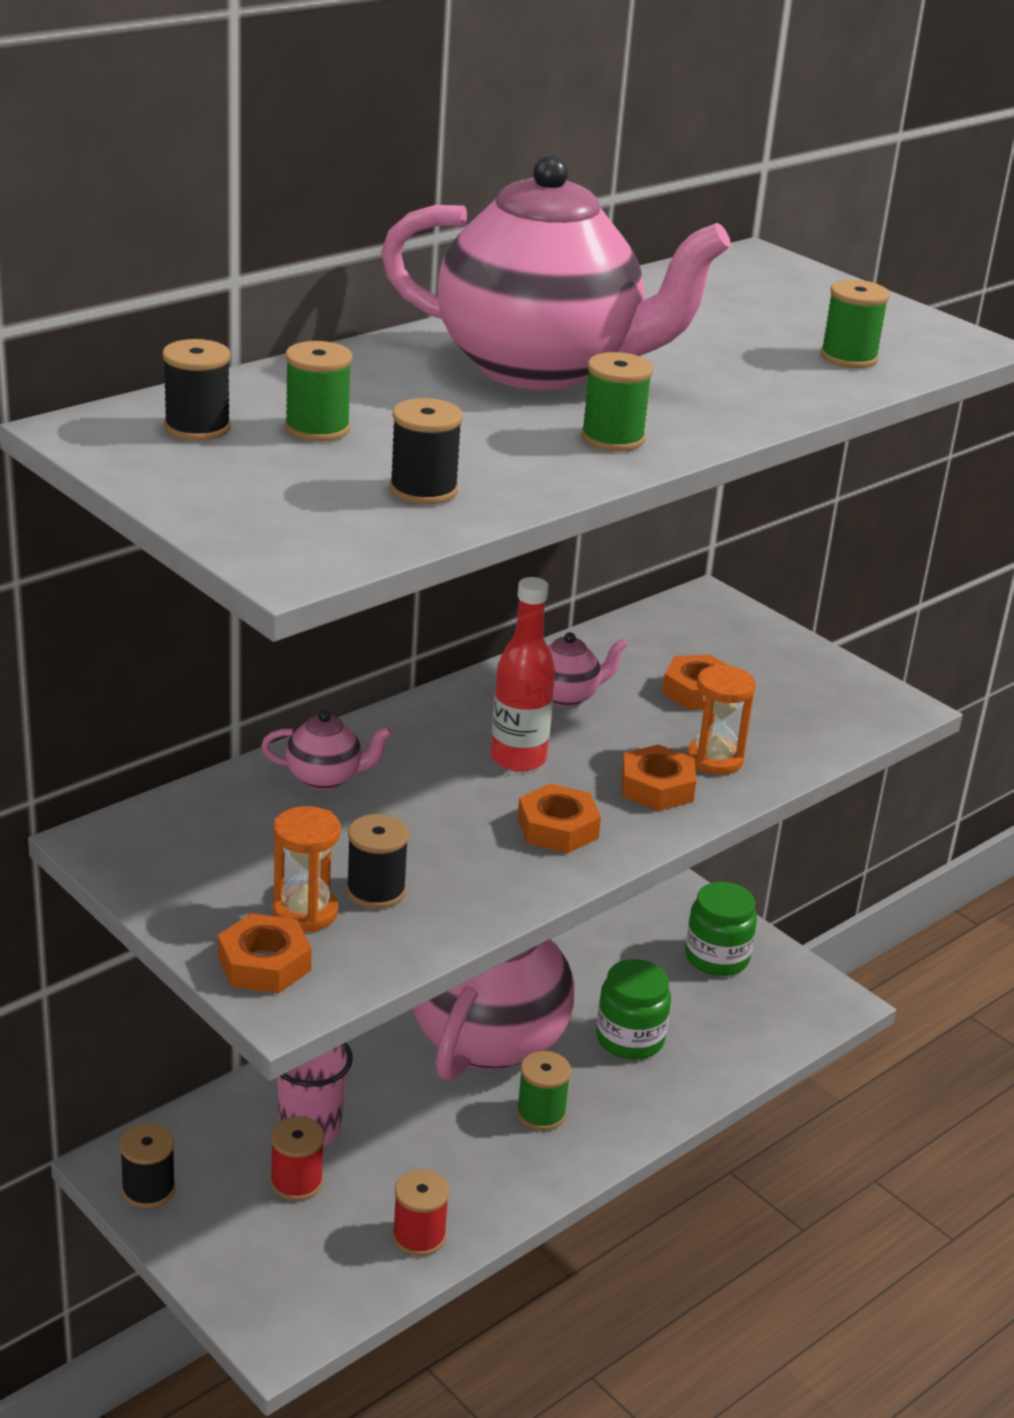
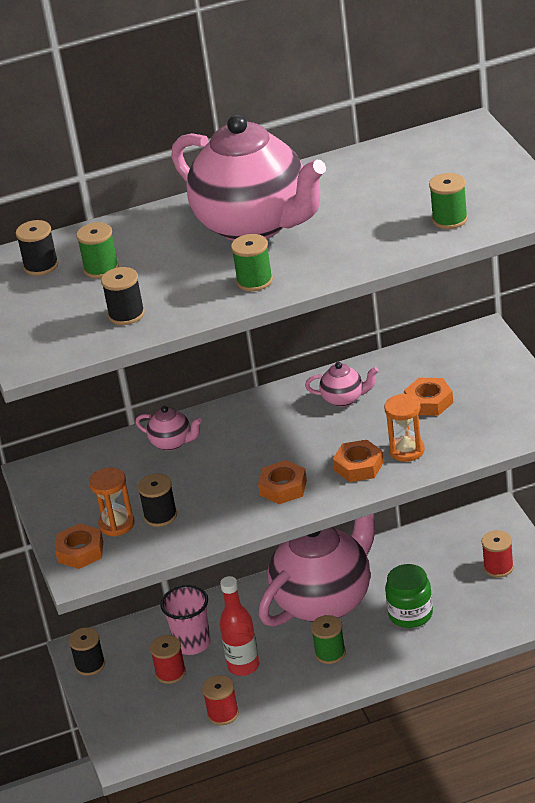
camera: 30 degrees right, 5 degrees up
red bottle [491,577,555,772] -> red bottle moved to [219,576,260,676]
green jar [685,882,757,976] -> red spool [482,530,514,578]

